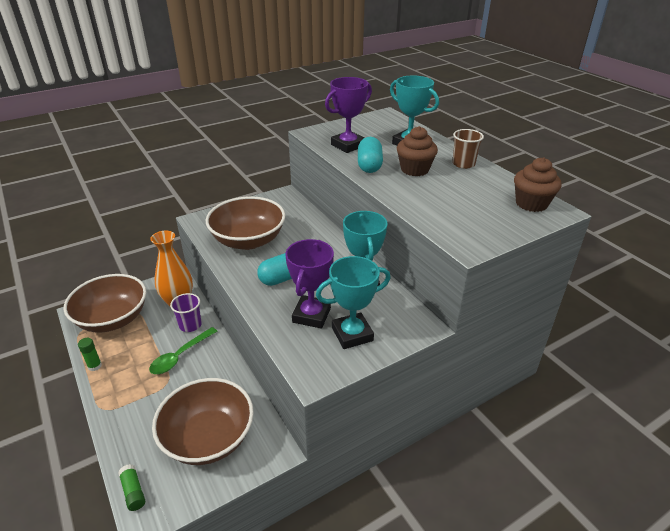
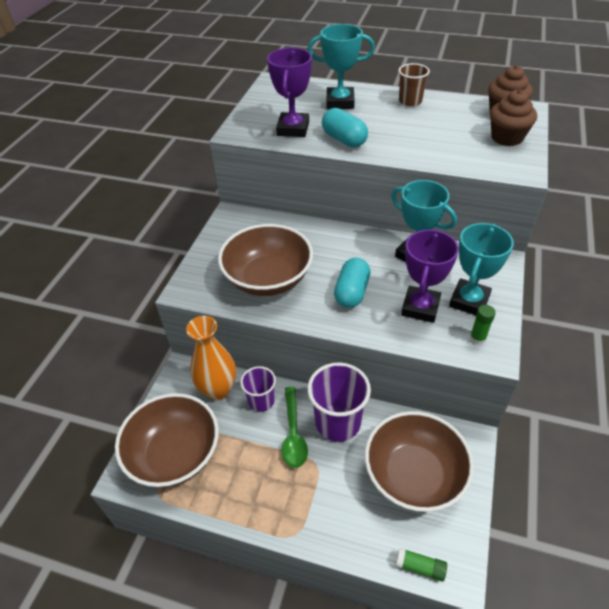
camera: 40 degrees left, 10 degrees up
green glue stick [78,338,102,371] -> green glue stick moved to [470,305,496,345]
purple trophy [285,239,334,329] -> purple trophy turned 45 degrees clockwise [401,229,459,323]
brown cupcake [397,126,438,176] -> brown cupcake moved to [490,89,537,146]
none -> purple cup [307,363,371,442]

